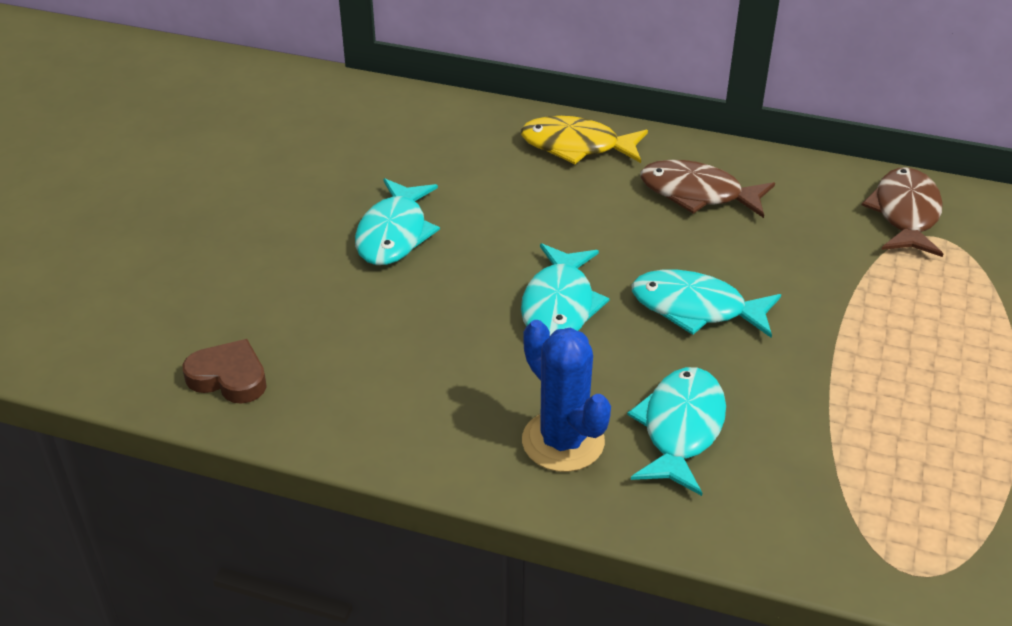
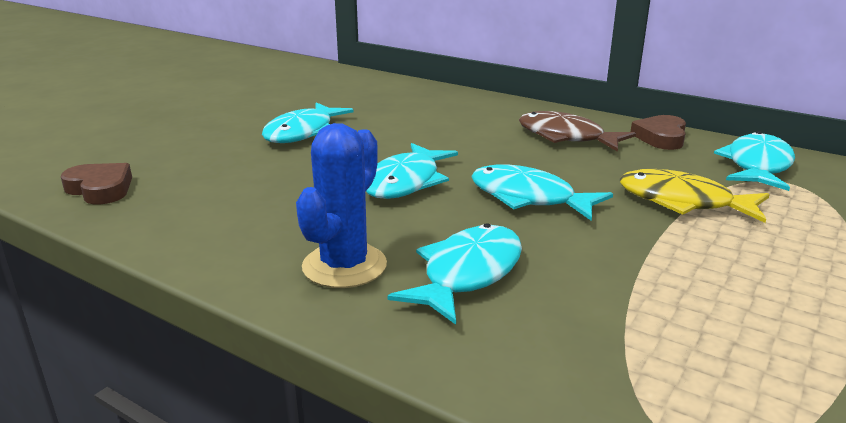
camera: 15 degrees right, 15 degrees down
yellow fish [521,116,648,164] -> yellow fish moved to [620,169,770,223]
blue cactus [522,320,611,472] -> blue cactus turned 45 degrees clockwise [296,123,387,288]
brown fish [862,167,943,257] -> turquoise fish [714,131,795,191]
none -> brown heart [631,115,686,150]

